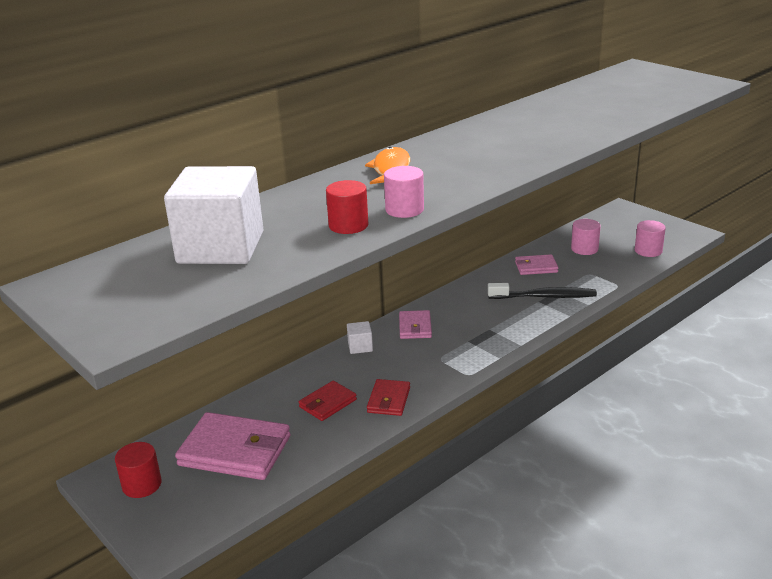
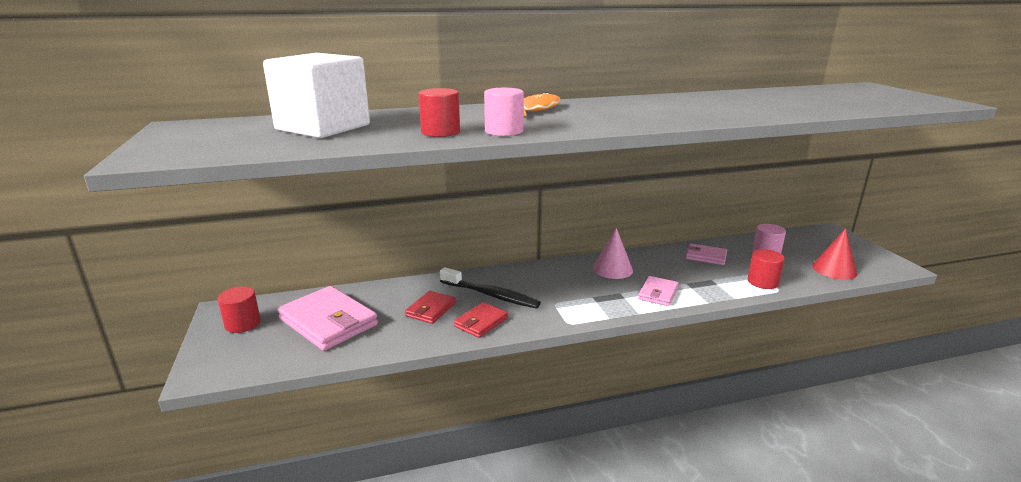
camera: 25 degrees right, 5 degrees down
red wallet [299,381,357,421] -> red wallet turned 45 degrees counterclockwise [405,291,456,324]
white cube [347,321,373,354] -> none
pink wallet [399,310,432,339] -> pink wallet moved to [638,276,679,306]
black toothbrush [488,283,597,299] -> black toothbrush moved to [440,267,541,309]
pink cylinder [635,220,666,257] -> red cone [812,228,857,280]
none -> pink cone [593,228,633,279]
none -> red cylinder [748,249,785,289]

